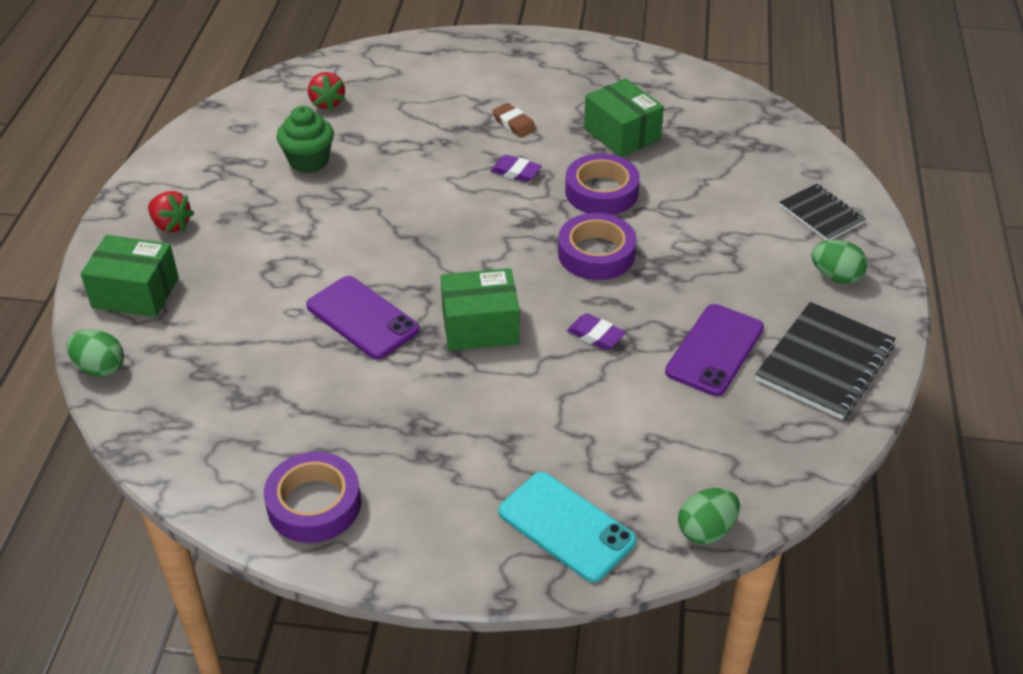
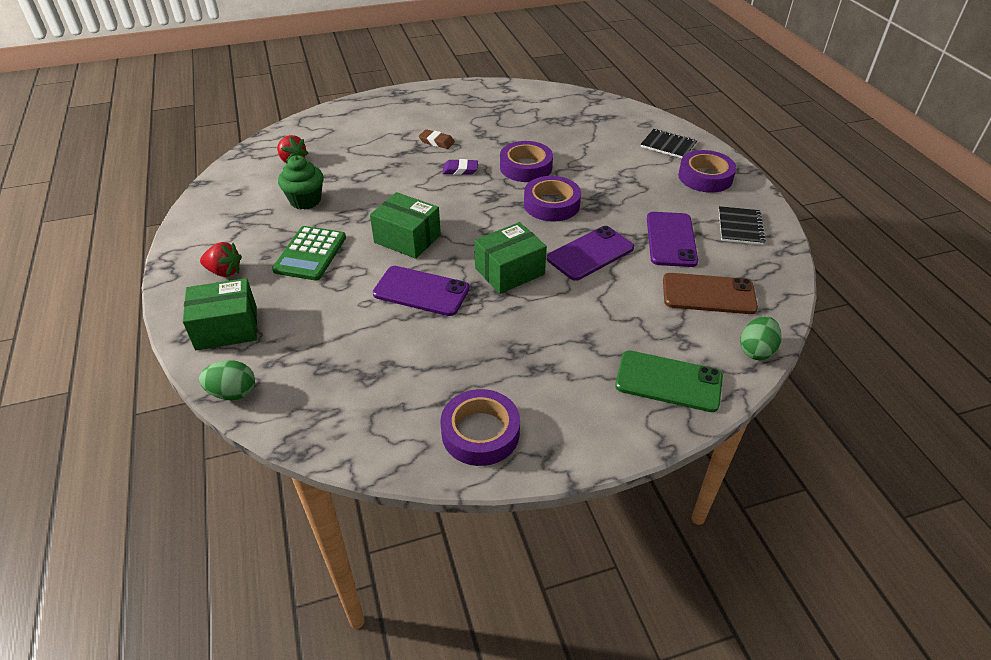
camera: 25 degrees left, 0 degrees up
turquoise phone [498,472,636,582] -> green phone [615,350,723,412]
purple eraser [567,313,626,350] -> purple phone [547,226,634,281]
green box [584,78,664,157] -> green box moved to [370,192,441,259]
black notebook [755,302,896,420] -> black notebook [719,206,766,245], size x0.62
green egg [811,240,868,284] -> purple tape [678,150,736,193]
none -> green calculator [272,226,346,281]
none -> brown phone [663,273,758,314]

